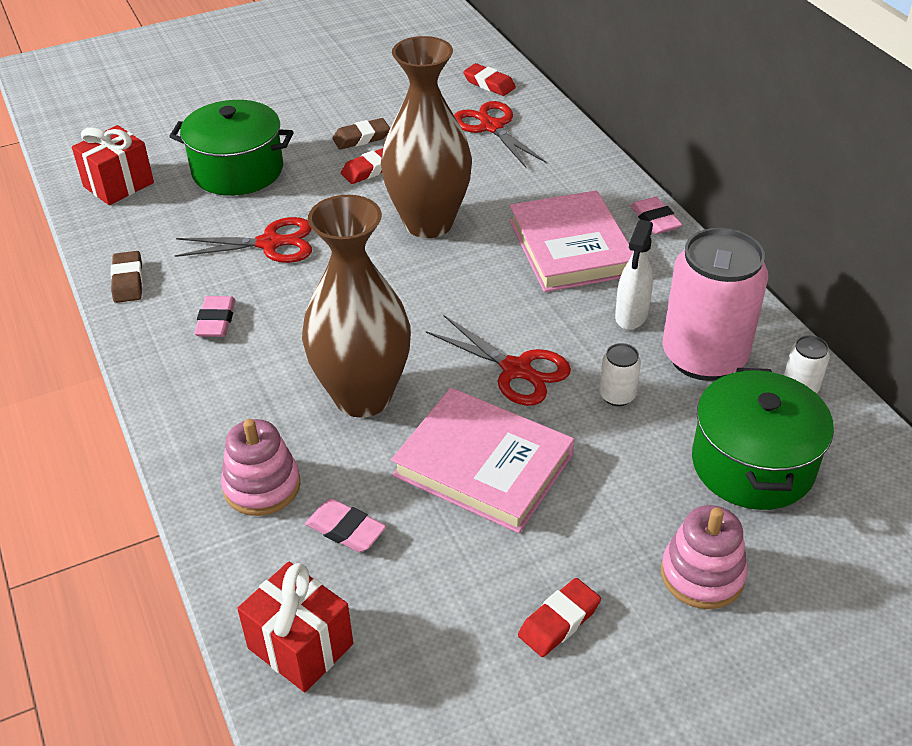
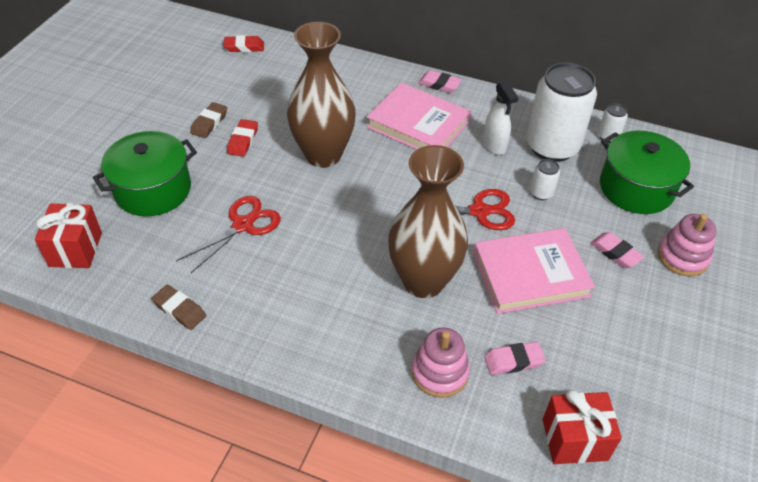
camera: 45 degrees left, 5 degrees up
pink eraser [194,296,235,337] -> pink eraser moved to [591,232,644,268]
red scissors [454,101,547,169] -> none
red eraser [518,578,601,657] -> none
pink can [662,228,768,381] -> white can [526,62,597,162]

